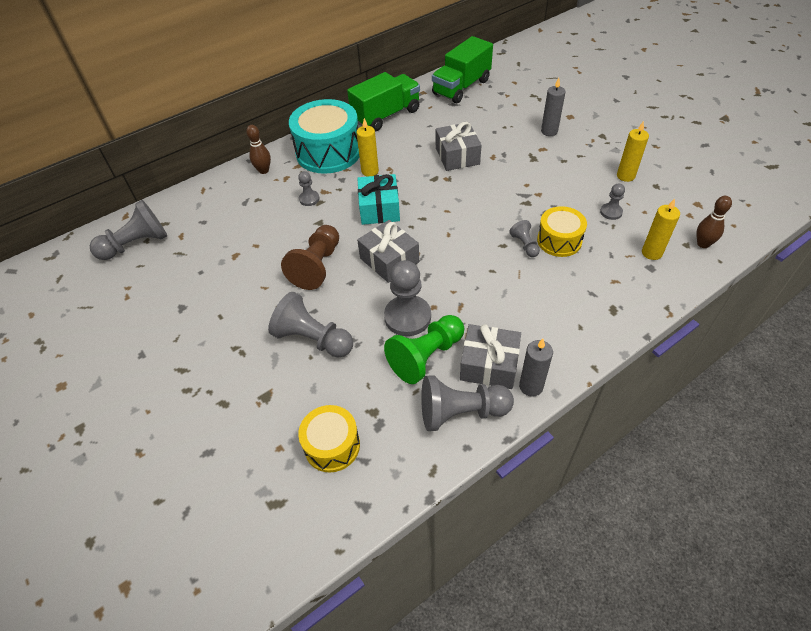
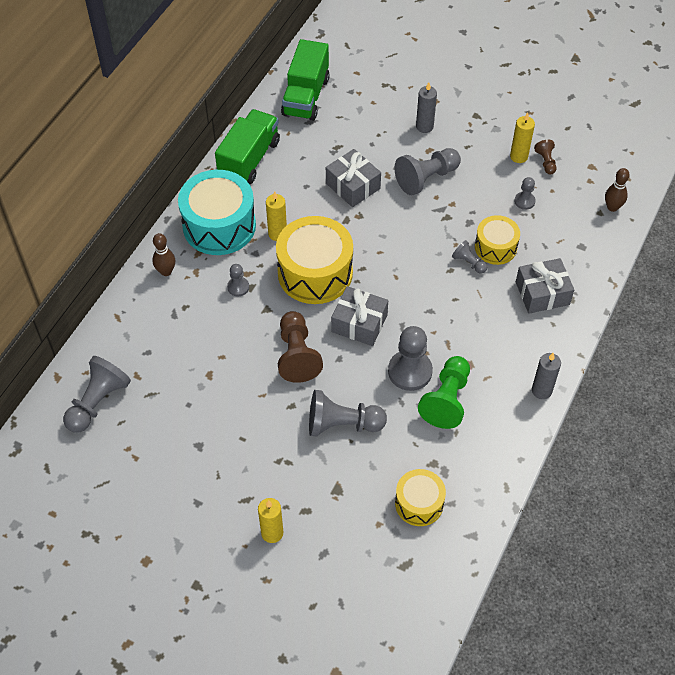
camera: 30 degrees left, 5 degrees up
turquoise gift [357,174,400,225] -> yellow drum [276,216,353,304]
grey pawn [421,375,514,431] -> grey pawn moved to [394,148,461,195]
grey gift [460,324,521,389] -> grey gift moved to [516,258,574,314]
yellow candle [642,198,680,260] -> yellow candle moved to [258,498,283,543]
none -> brown pawn [534,140,557,174]

